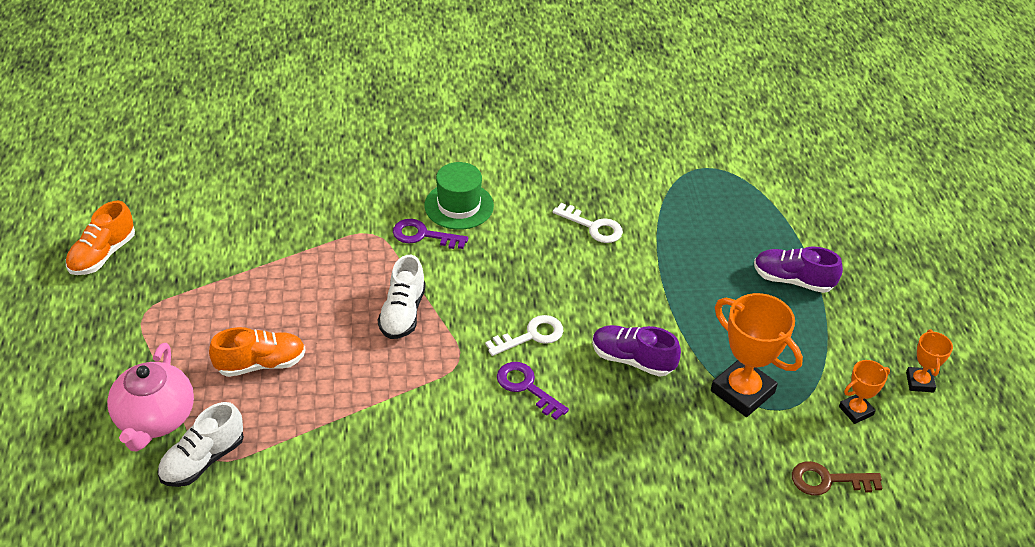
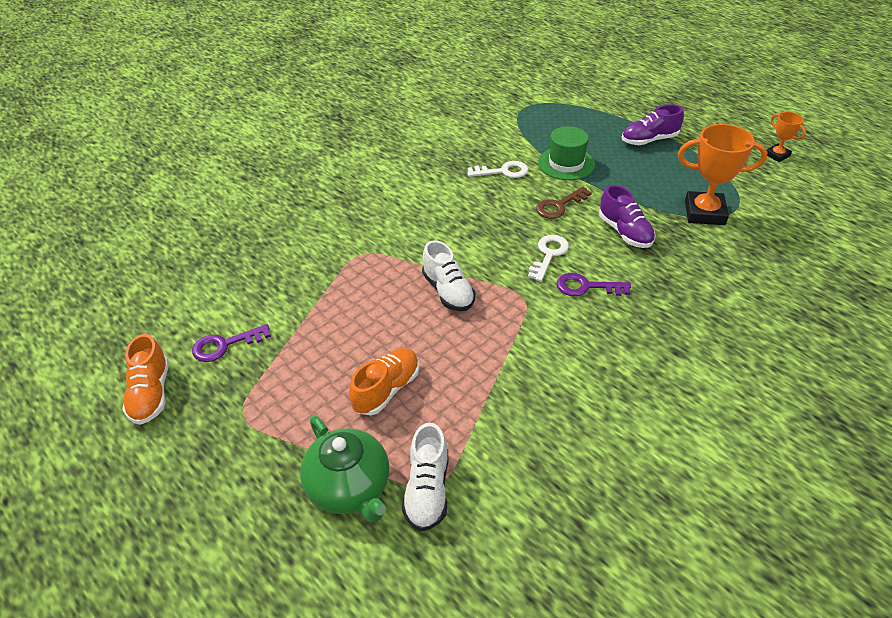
camera: 35 degrees left, 0 degrees up
pink teapot [107,343,194,451] -> green teapot [300,416,389,522]
purple key [393,219,468,249] -> purple key moved to [192,324,271,362]
green hat [425,162,494,230] -> green hat moved to [538,126,595,180]
purple shoe [592,325,681,377] -> purple shoe turned 105 degrees counterclockwise [599,185,655,248]
brown key [792,461,882,496] -> brown key moved to [536,187,592,219]
orange trophy [839,360,890,424] -> none

